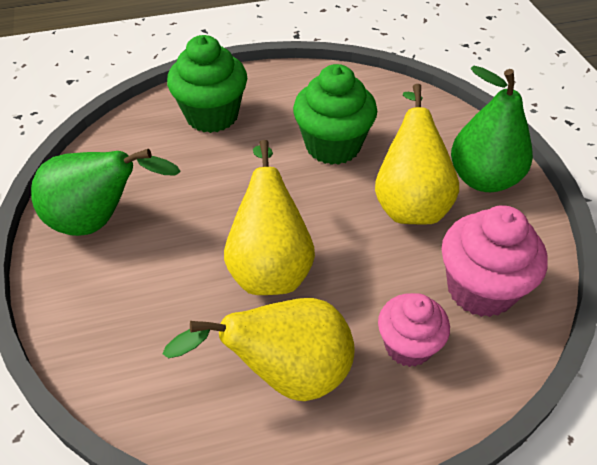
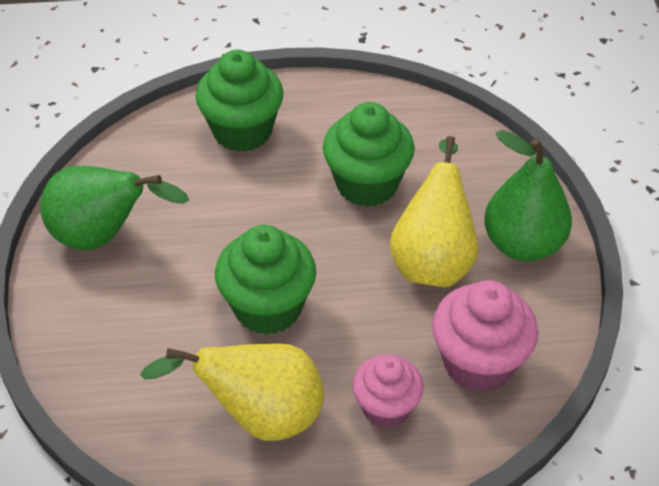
camera: 10 degrees right, 0 degrees up
yellow pear [224,140,315,295] -> green cupcake [215,225,316,335]

